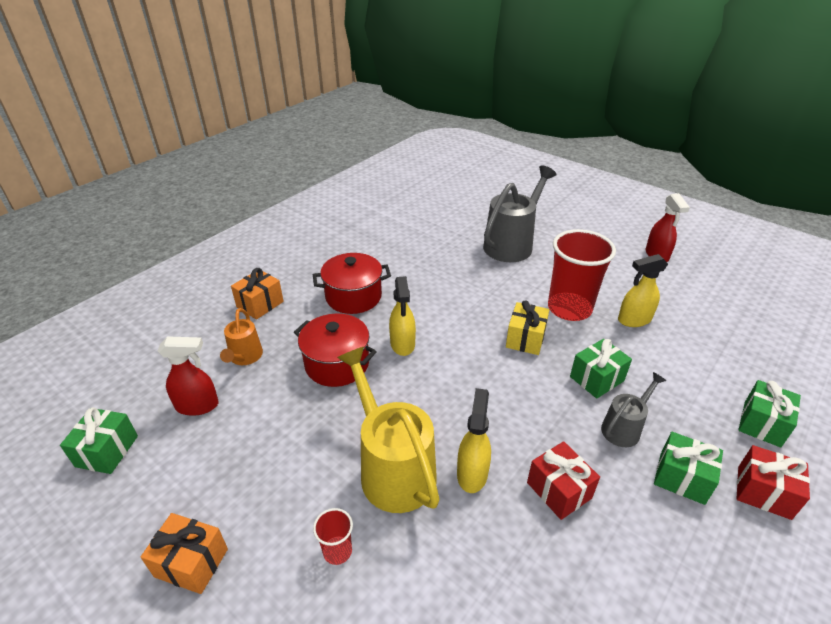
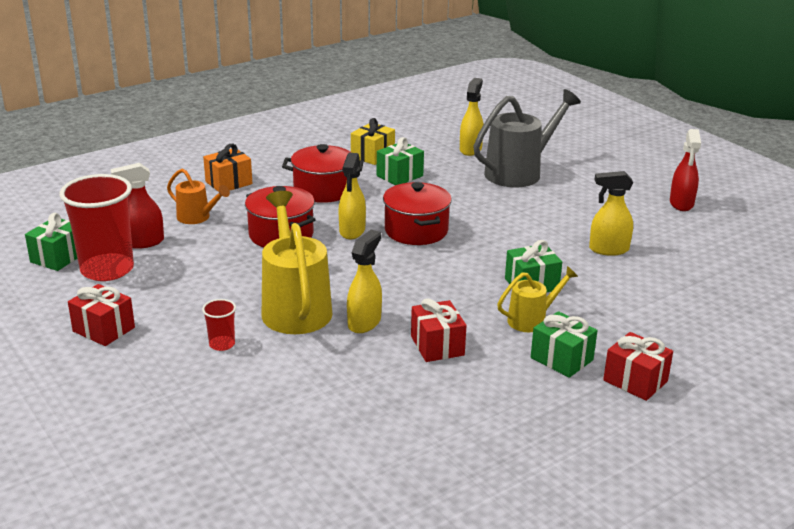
camera: 15 degrees right, 10 degrees down
orange gift [141,513,228,594] -> red gift [68,284,135,346]
red spray bottle [158,336,218,416] -> red spray bottle turned 150 degrees clockwise [110,163,164,249]
orange watering can [220,308,263,365] -> orange watering can turned 75 degrees counterclockwise [167,169,230,224]
yellow gift [506,300,549,355] -> yellow gift moved to [351,118,395,165]
red cup [548,229,616,321] -> red cup moved to [60,174,134,281]
grey watering can [601,372,666,447] -> yellow watering can [497,266,578,332]
green gift [738,380,801,448] -> green gift moved to [377,137,424,185]
none -> red pot [383,182,452,245]
none -> yellow spray bottle [460,78,483,156]

